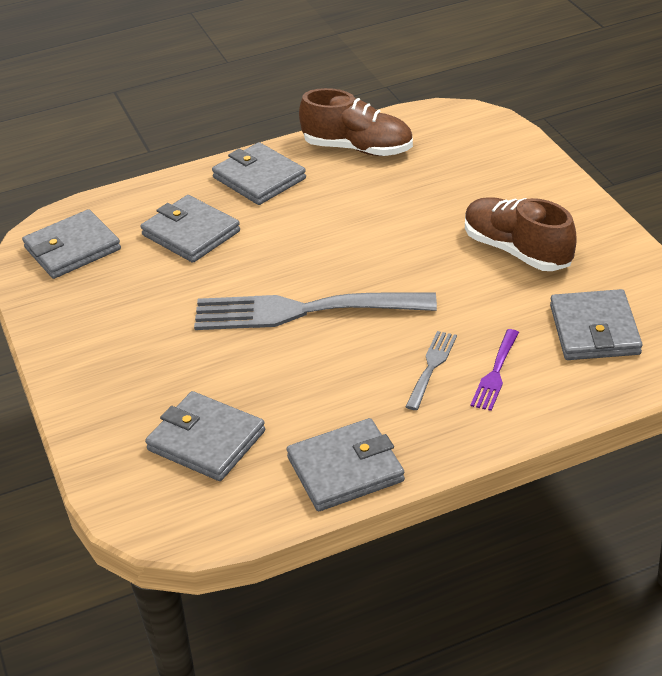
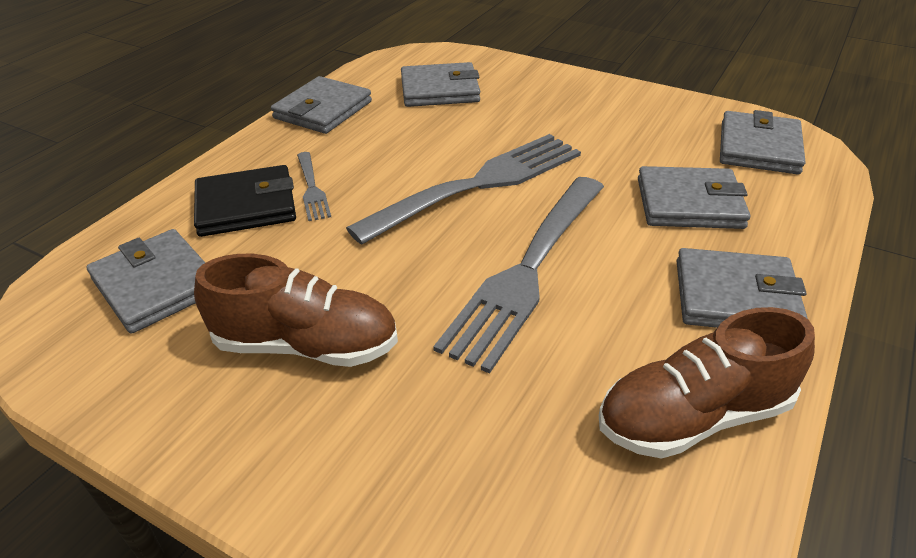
camera: 140 degrees right, 0 degrees up
purple fork [470,329,519,411] -> black wallet [194,165,296,237]
none -> grey fork [433,177,604,374]

